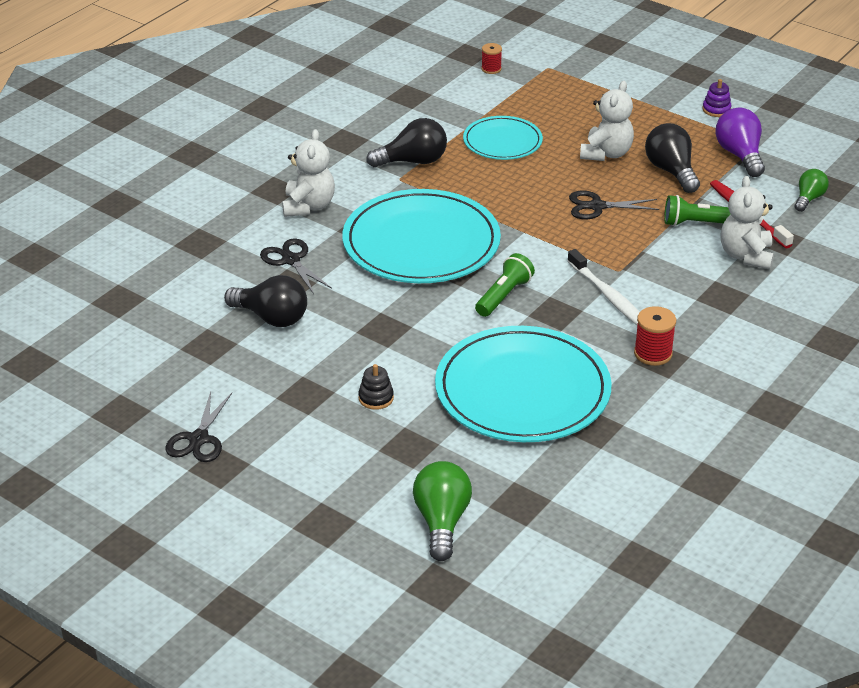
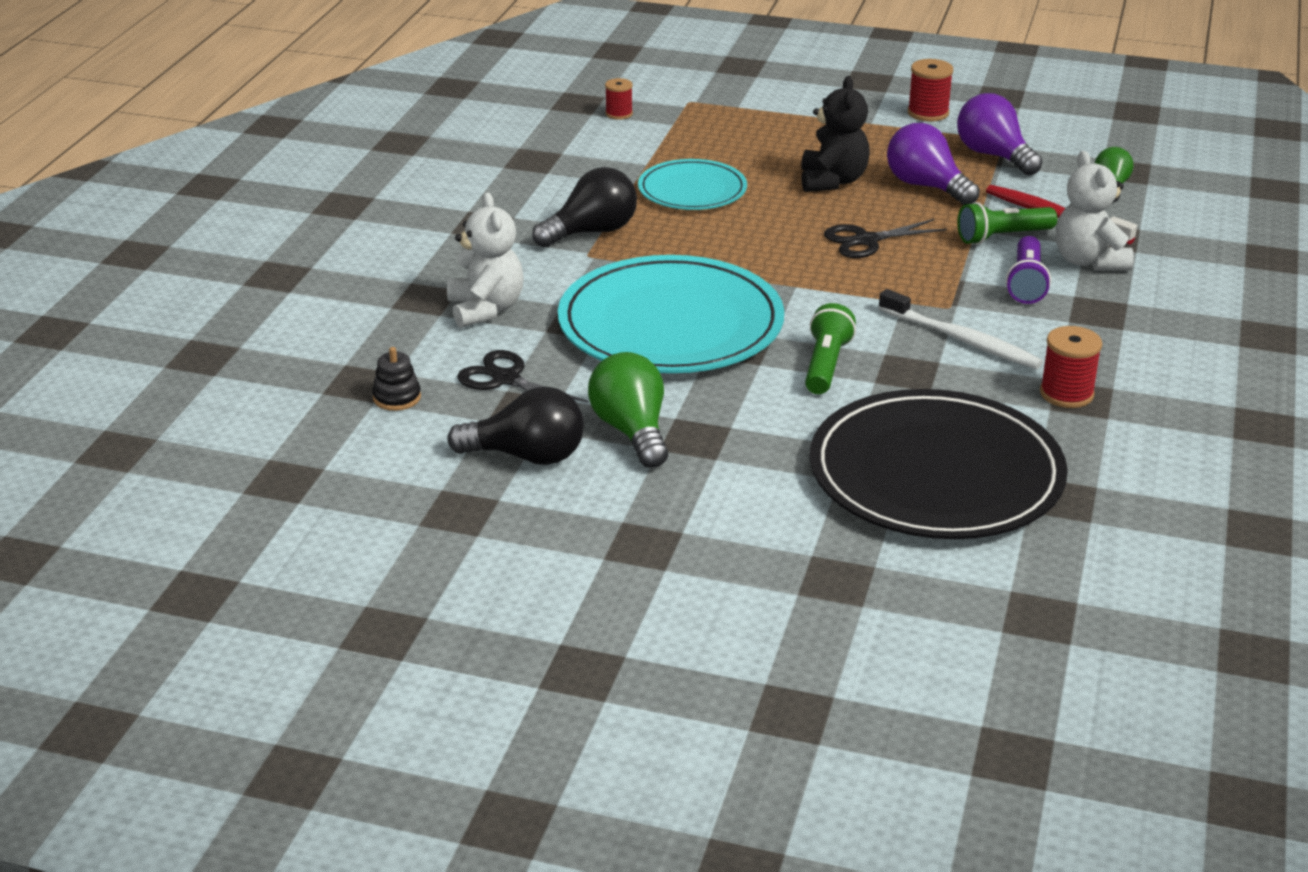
camera: 20 degrees left, 5 degrees down
black scissors [166,392,232,462] -> none
black stacking toy [358,364,394,410] -> black stacking toy moved to [372,347,421,411]
green light bulb [413,461,472,561] -> green light bulb moved to [588,352,668,468]
turquoise plate [435,326,612,442] -> black plate [810,389,1068,539]
white teddy bear [580,81,634,161] -> black teddy bear [801,76,870,192]
black light bulb [645,123,700,193] -> purple light bulb [887,123,980,205]
purple stacking toy [702,79,732,117] -> red spool [908,59,953,122]
none -> purple flashlight [1006,236,1051,304]

